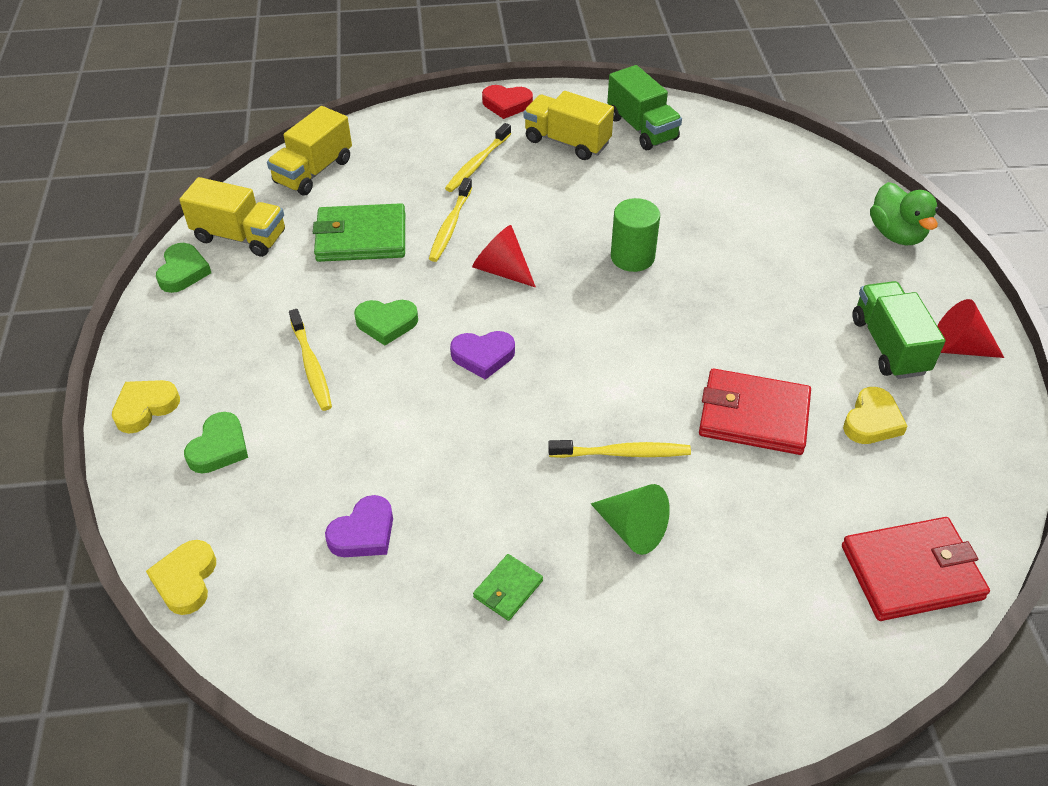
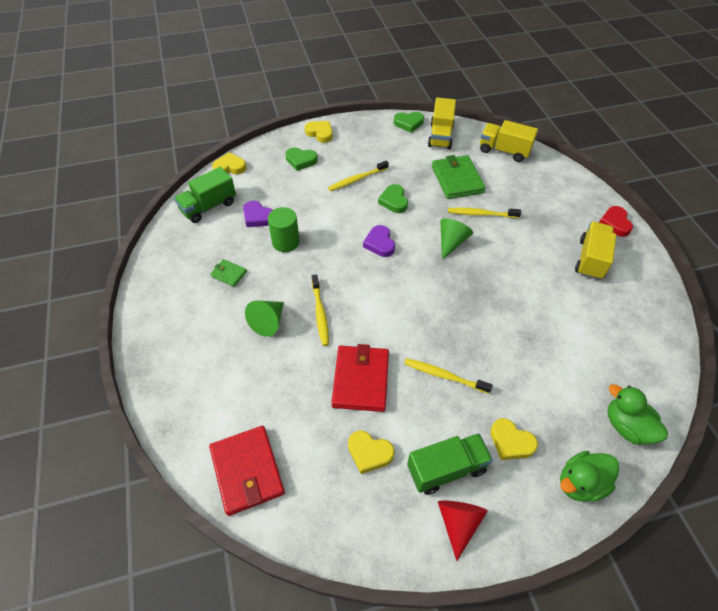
camera: 80 degrees right, 5 degrees up
yellow toothbrush [445,123,511,192] -> yellow toothbrush moved to [404,358,493,394]
red cone [472,225,536,288] -> green cone [440,218,473,260]
green truck [607,65,682,150] -> green truck moved to [174,167,236,223]
green cylinder [611,198,660,272] -> green cylinder moved to [268,207,300,252]
none -> yellow heart [490,418,538,460]
none -> green duck [608,384,668,445]

